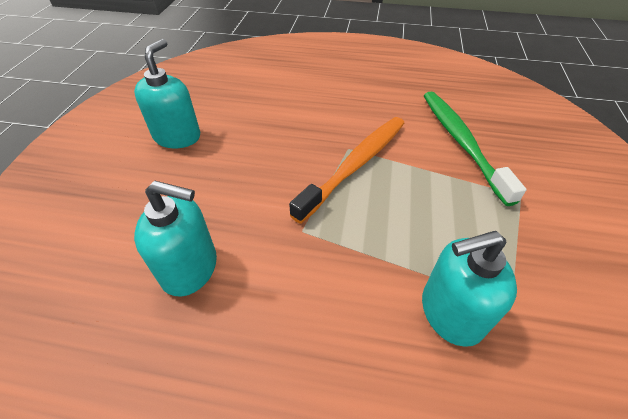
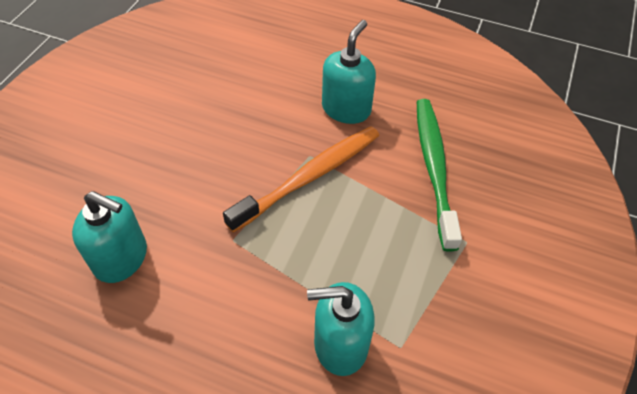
camera: 10 degrees right, 5 degrees up
turquoise soap dispenser [134,39,200,148] -> turquoise soap dispenser moved to [322,20,376,124]

